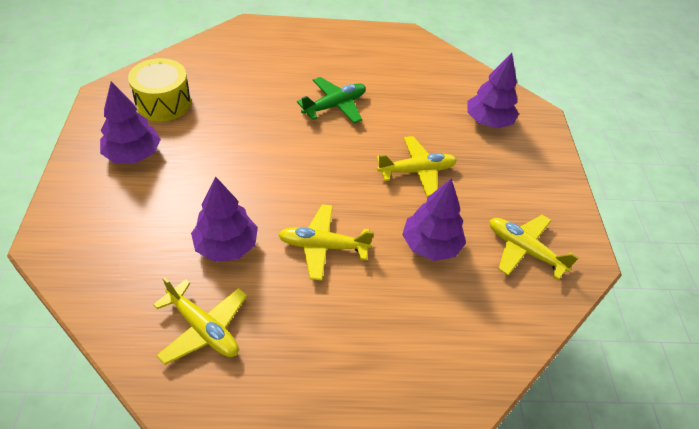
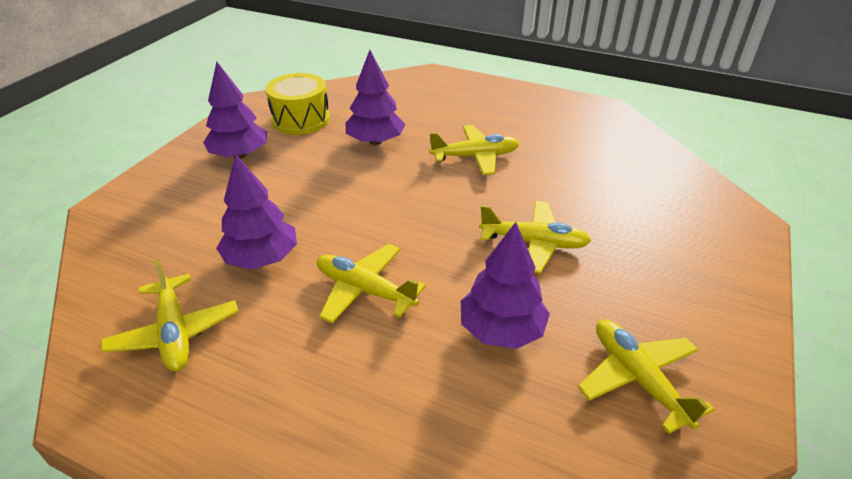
camera: 30 degrees right, 10 degrees down
green plane [297,77,366,123] -> yellow plane [429,125,519,175]
purple tree [467,53,519,128] -> purple tree moved to [345,50,406,145]

